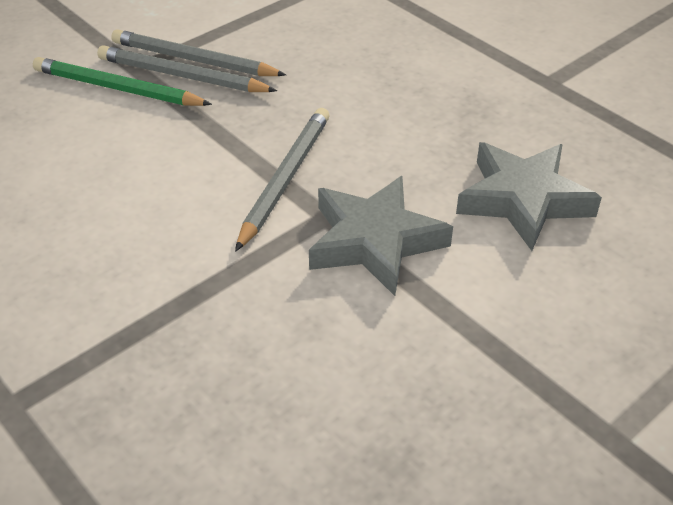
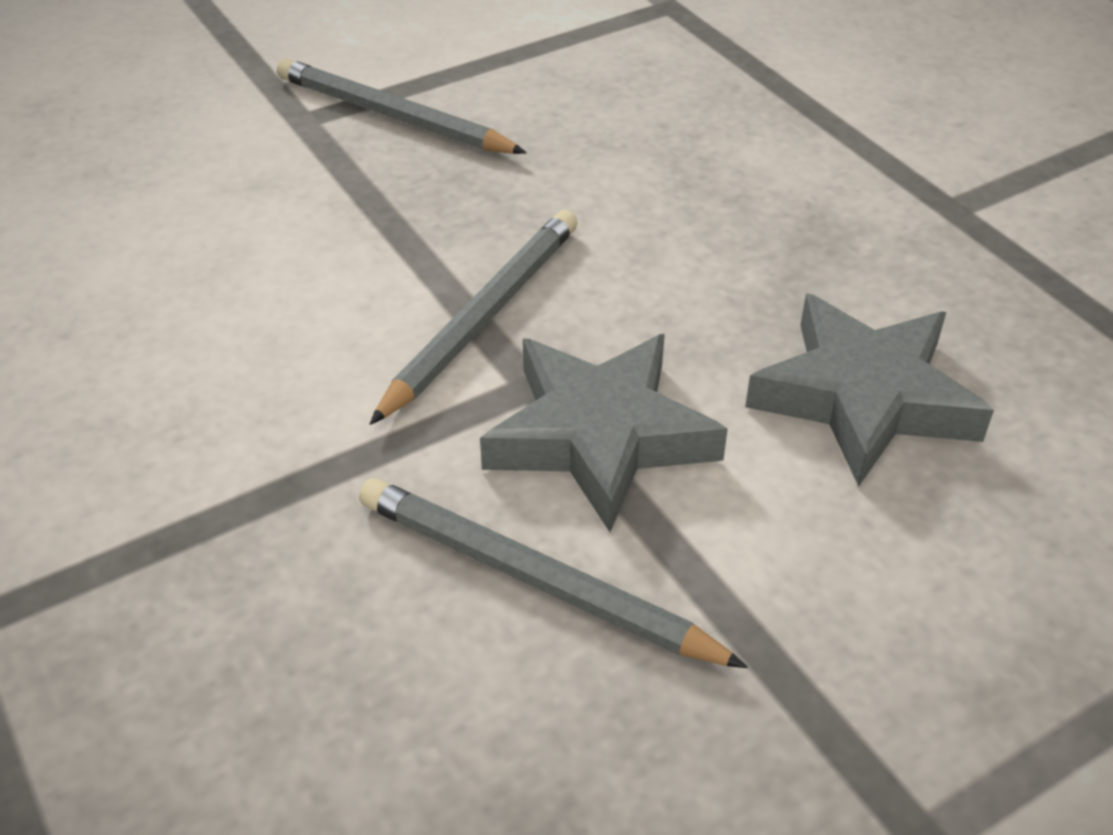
camera: 10 degrees right, 0 degrees up
green pencil [33,57,212,106] -> none
grey pencil [97,45,277,92] -> grey pencil moved to [359,478,748,668]

